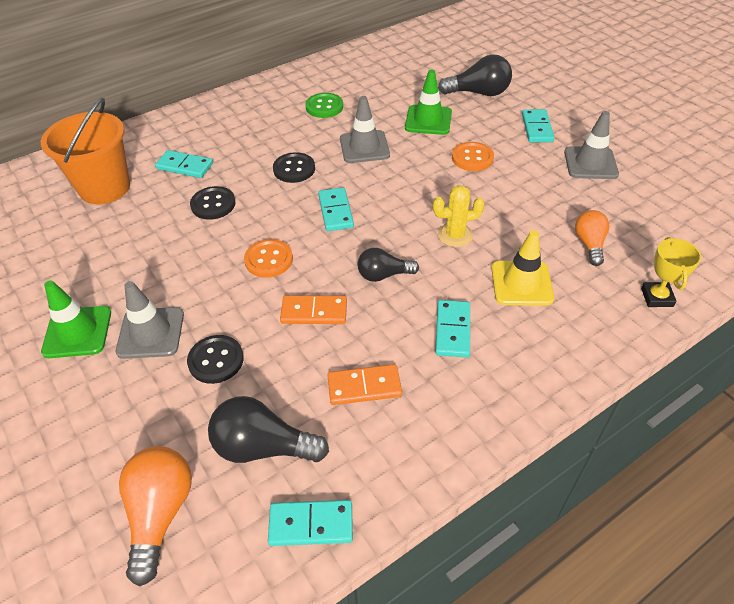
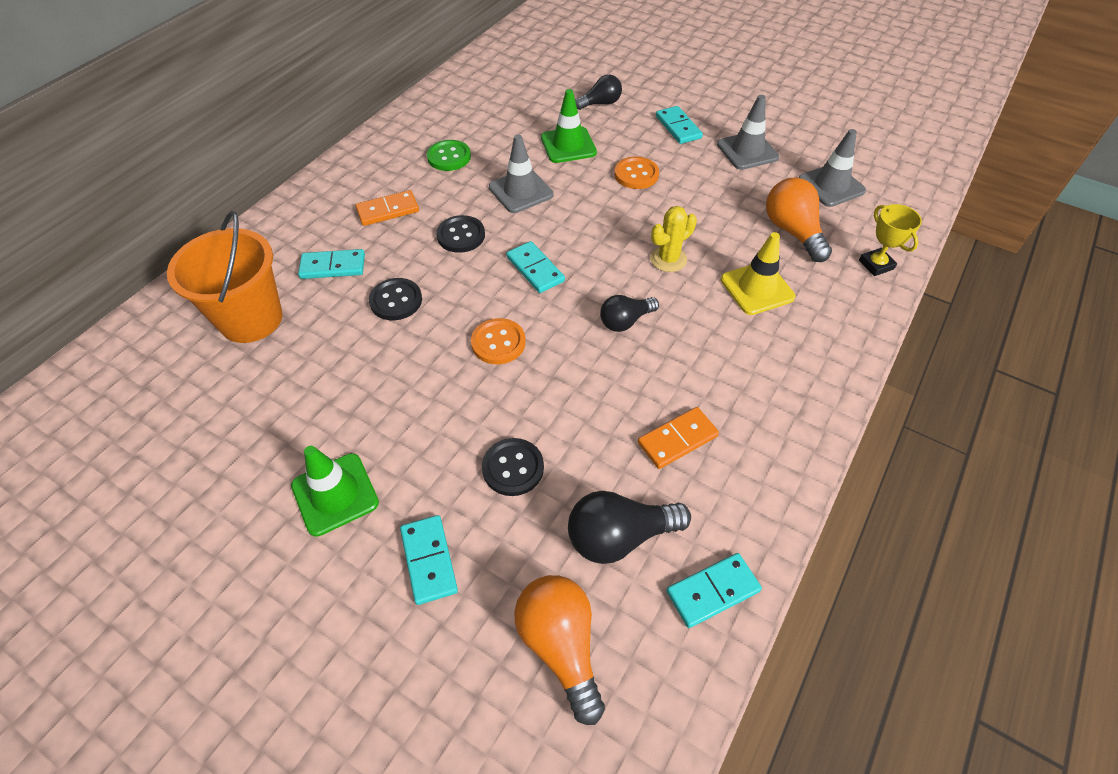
camera: 25 degrees left, 5 degrees up
grey traffic cone [116,281,184,359] -> grey traffic cone moved to [798,129,866,207]
orange domino [280,295,347,324] -> orange domino moved to [355,190,419,226]
turquoise domino [435,300,470,358] -> turquoise domino moved to [400,515,458,605]
black light bulb [438,54,512,96] -> black light bulb [575,74,622,110], size x0.65
orange light bulb [575,210,609,266] -> orange light bulb [766,178,832,262], size x1.54

